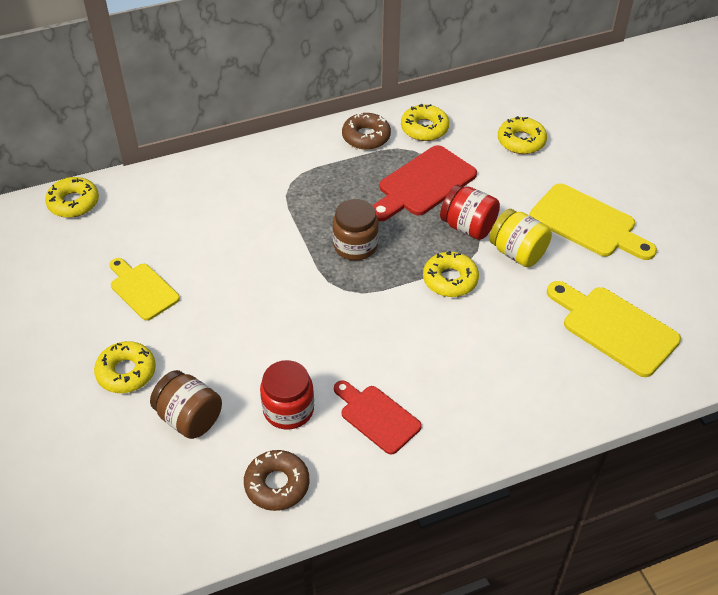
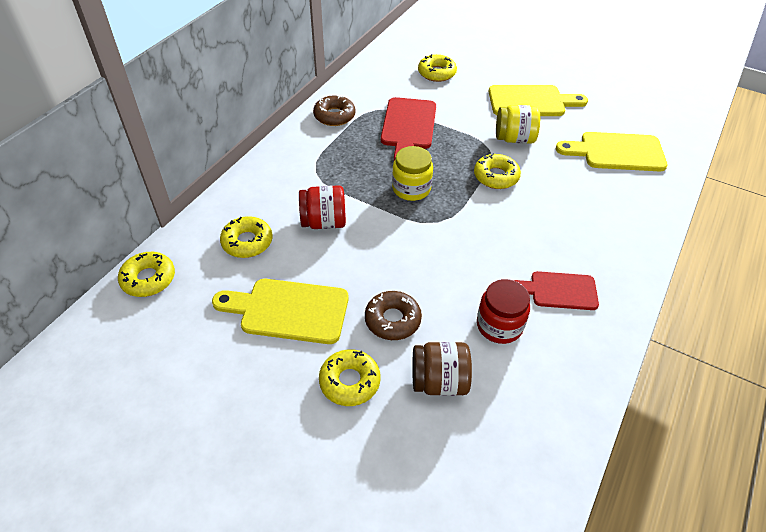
camera: 40 degrees left, 0 degrees up
yellow cutting board [110,258,180,321] -> yellow cutting board [212,279,349,344], size x1.50
brown donut [244,450,309,511] -> brown donut moved to [365,291,422,340]
brown jar [332,199,379,261] -> yellow jar [392,146,433,201]
yellow donut [401,104,449,141] -> yellow donut moved to [220,216,272,258]
red jar [440,185,500,240] -> red jar moved to [299,185,346,229]

